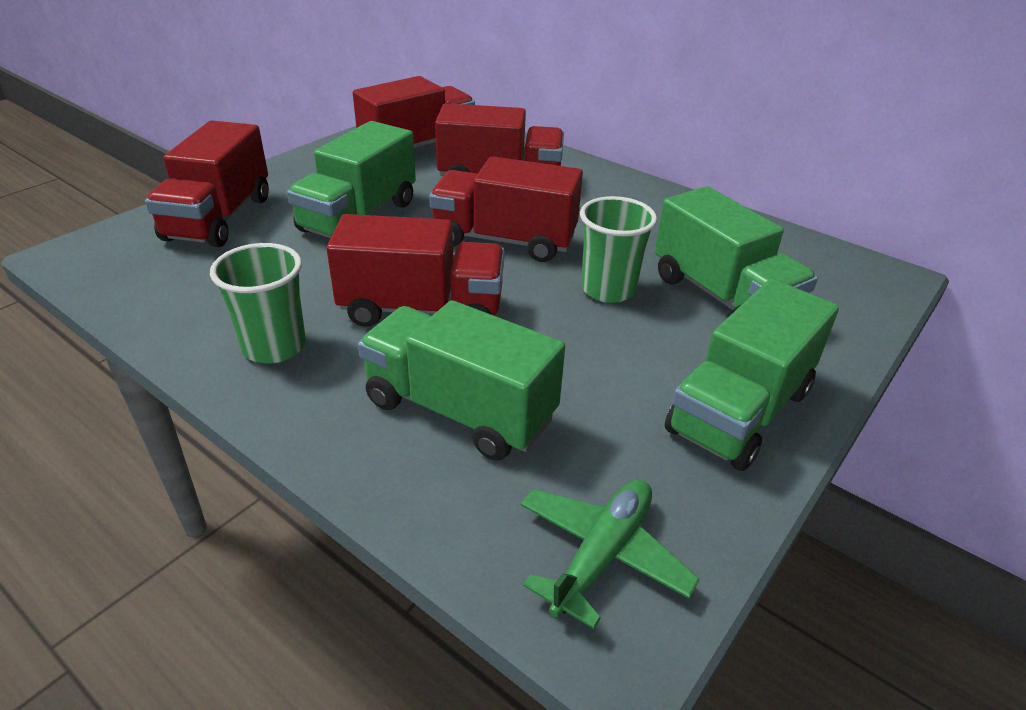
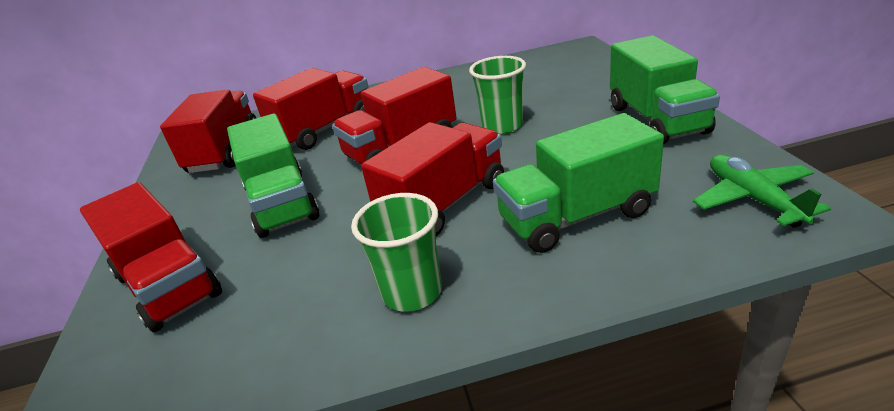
camera: 45 degrees left, 5 degrees down
green truck [655,186,818,314] -> none

